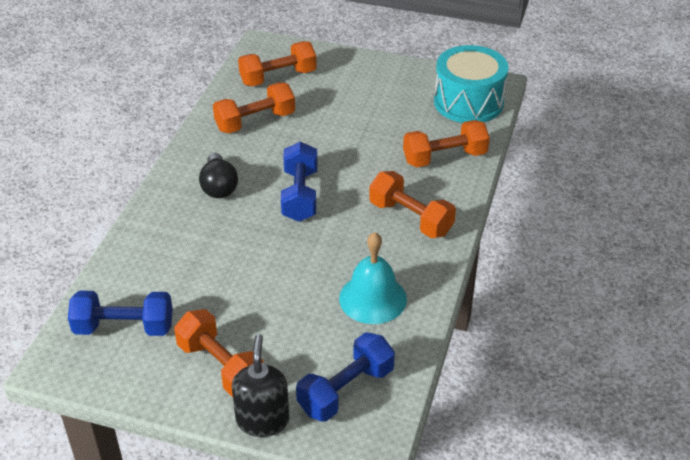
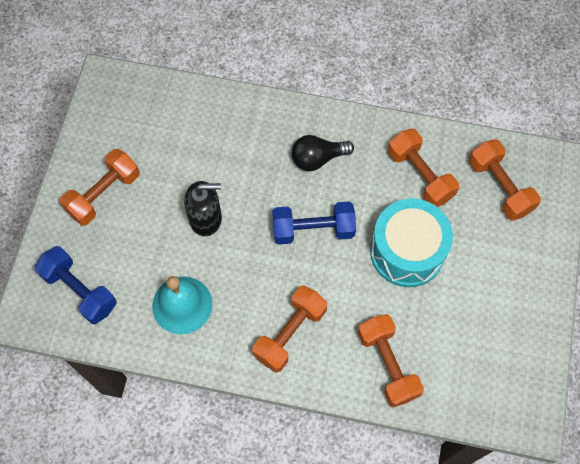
camera: 85 degrees right, 25 degrees up
blue dumbbell [68,291,173,336] -> none
black soap dispenser [232,334,289,437] -> black soap dispenser moved to [184,181,222,236]
turquoise drum [434,45,509,123] -> turquoise drum moved to [370,198,453,287]

